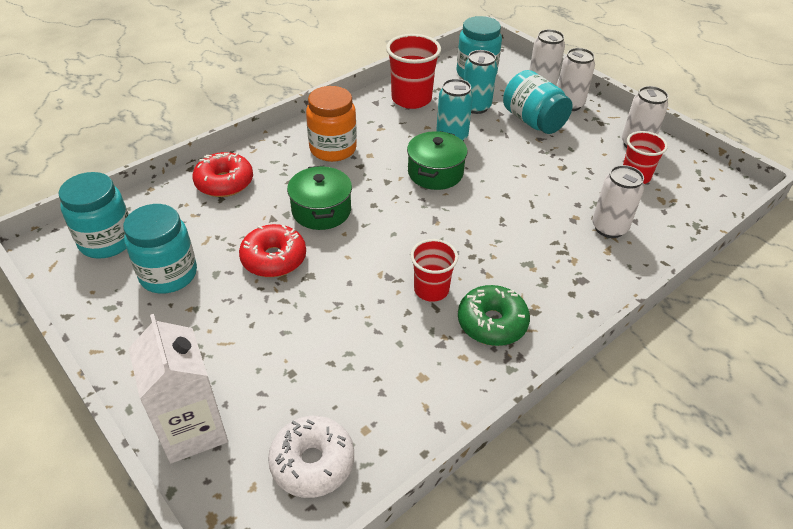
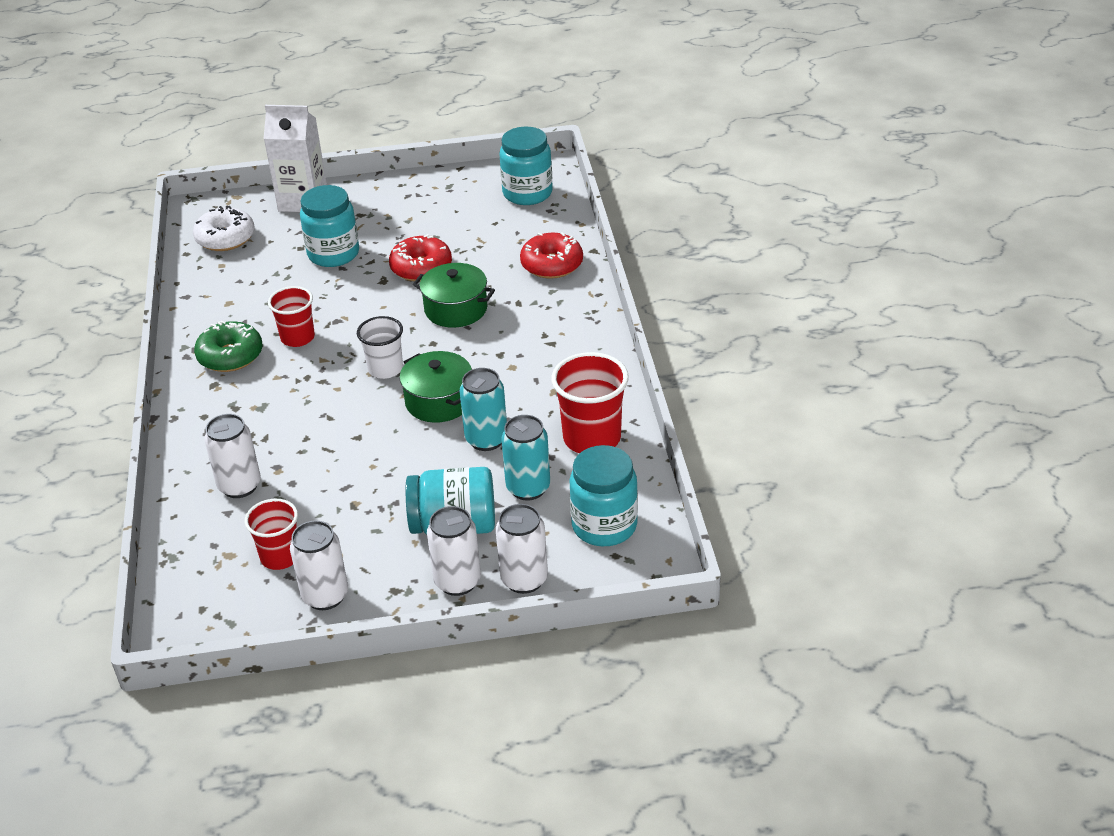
camera: 125 degrees right, 5 degrees down
turquoise jar [123,204,197,294] -> turquoise jar moved to [300,185,359,267]
orange jar [306,86,357,162] -> none
none -> white cup [357,316,403,379]

